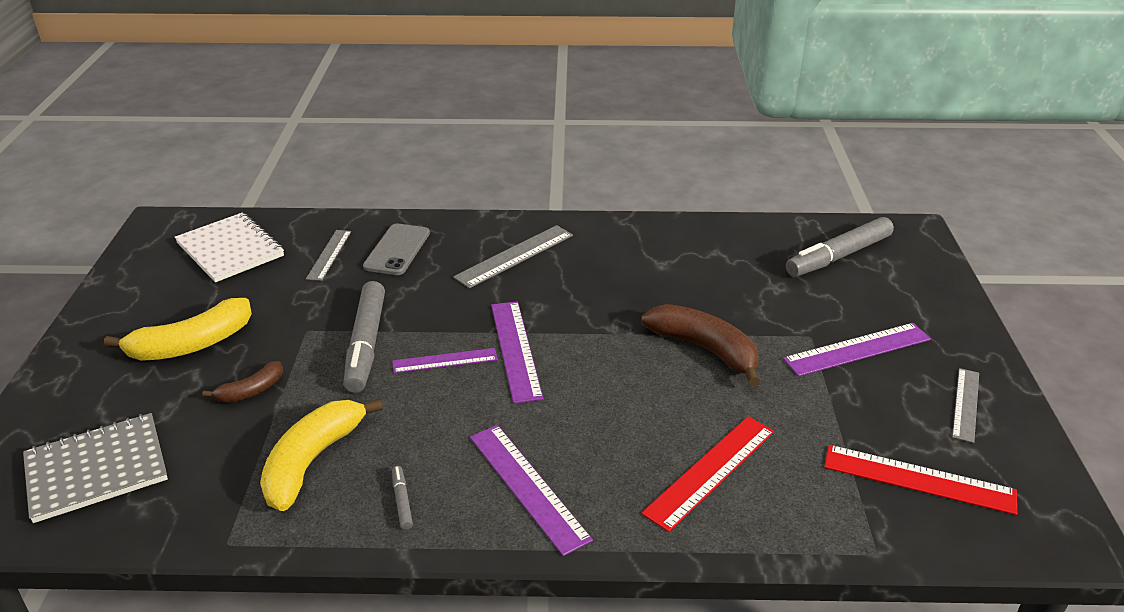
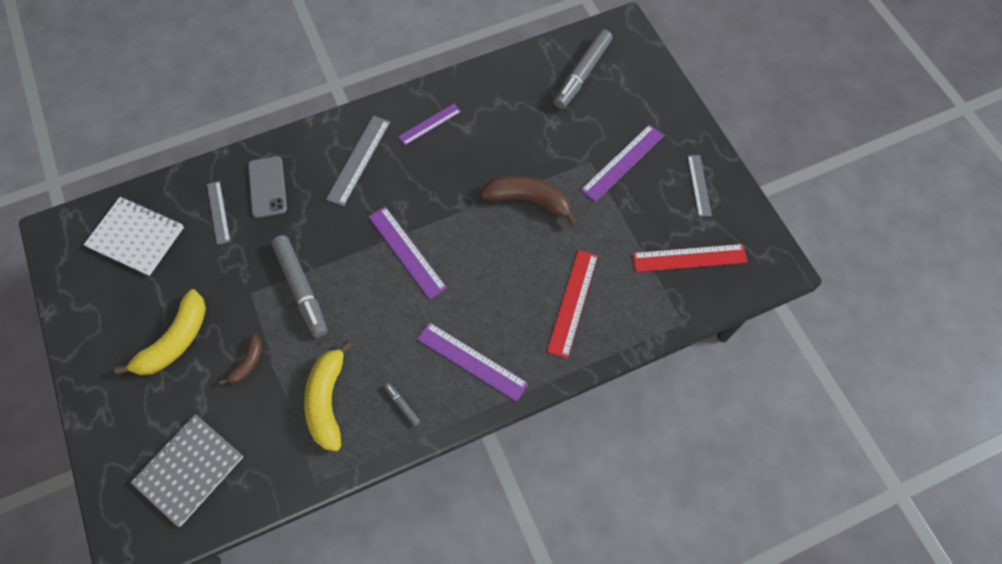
camera: 25 degrees left, 30 degrees up
purple ruler [392,348,498,373] -> purple ruler moved to [398,104,461,145]

